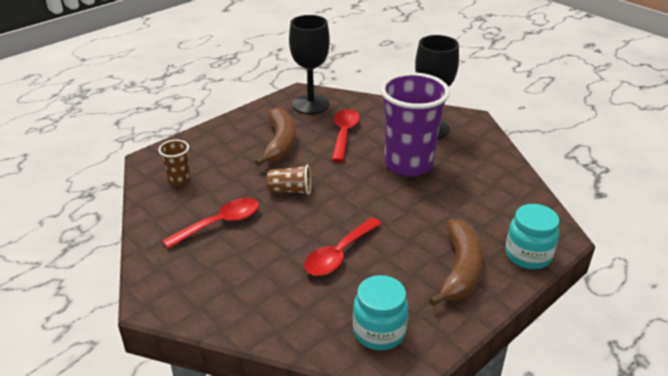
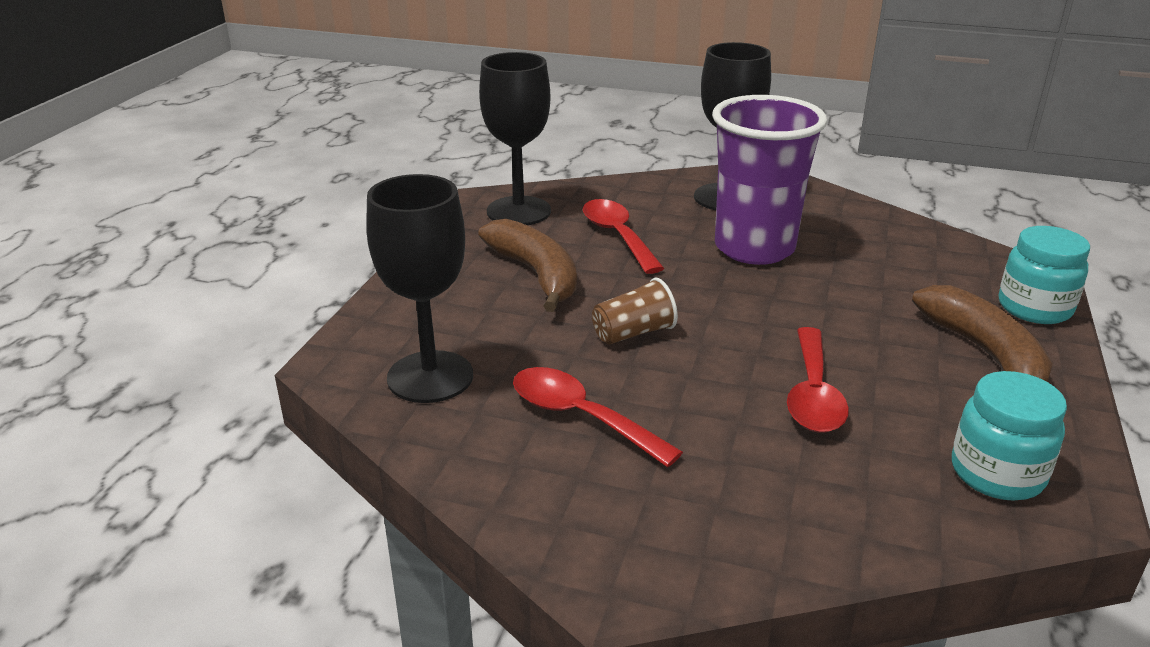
camera: 30 degrees left, 5 degrees down
brown cup [158,140,191,186] -> black goblet [366,174,473,403]
red spoon [162,198,259,249] -> red spoon turned 75 degrees counterclockwise [513,367,683,467]

